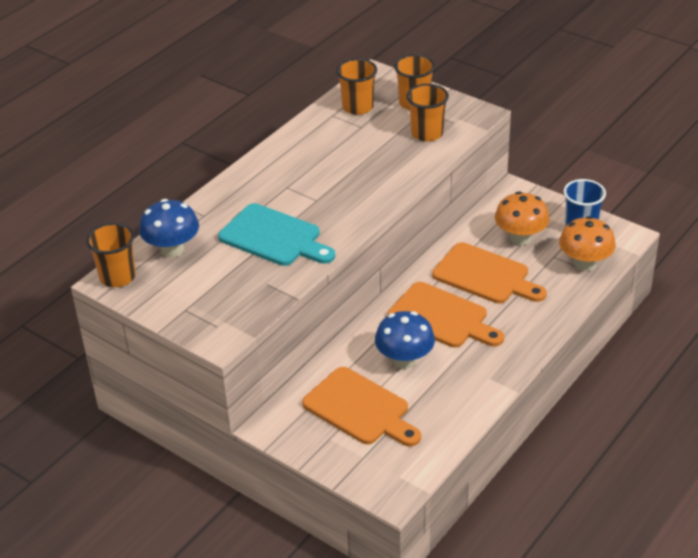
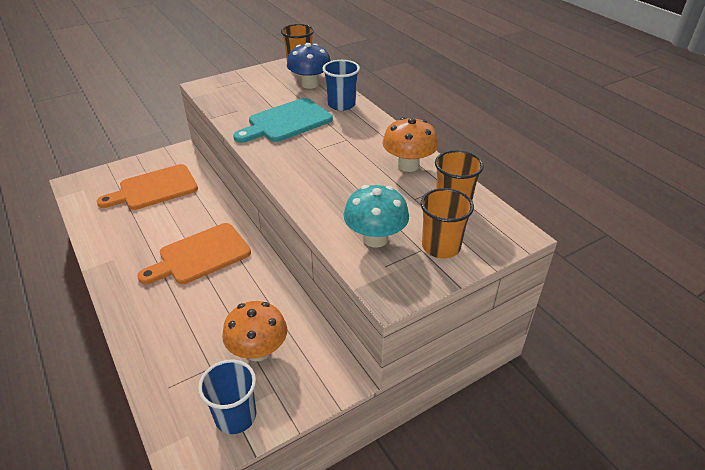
camera: 110 degrees right, 0 degrees up
blue mushroom [375,311,435,369] -> none
orange cup [406,84,449,141] -> turquoise mushroom [343,185,409,248]
orange cutting board [432,242,547,304] -> none
orange mushroom [559,216,616,271] -> orange mushroom moved to [382,117,438,172]
none -> blue cup [323,60,360,111]

